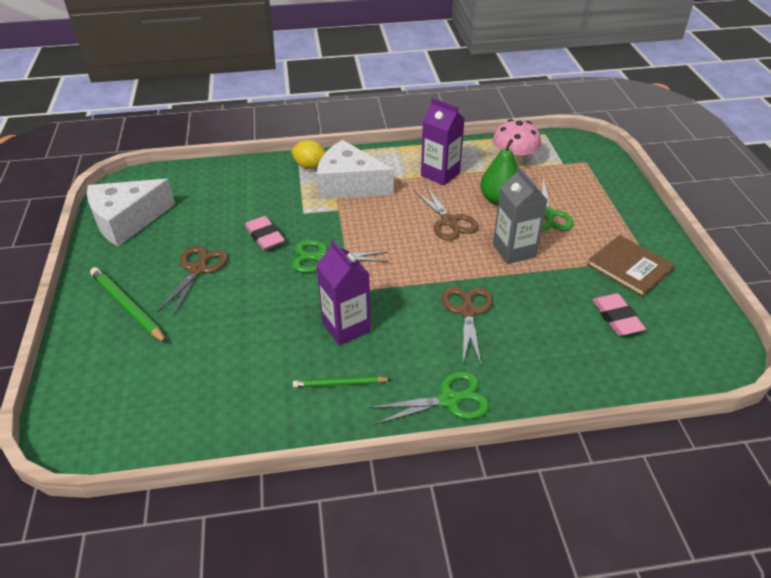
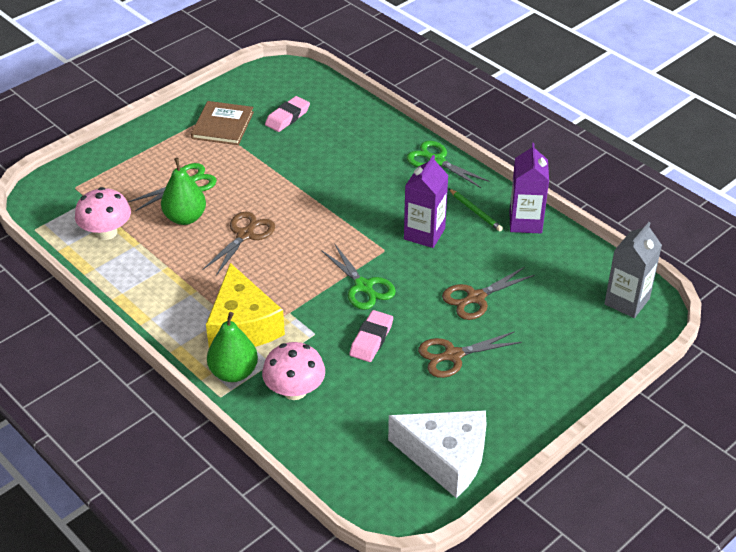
camera: 125 degrees left, 0 degrees up
green pencil [90,267,167,343] -> none
yellow lemon [291,140,326,169] -> green pear [207,312,258,382]
white cheese [317,140,394,199] -> yellow cheese [206,263,285,348]
purple carton [421,98,465,186] -> purple carton moved to [509,143,549,233]
brown scissors [442,287,493,365] -> brown scissors moved to [442,267,535,320]
grey carton [493,166,547,264] -> grey carton moved to [604,222,662,318]
none -> pink mushroom [262,342,325,400]

